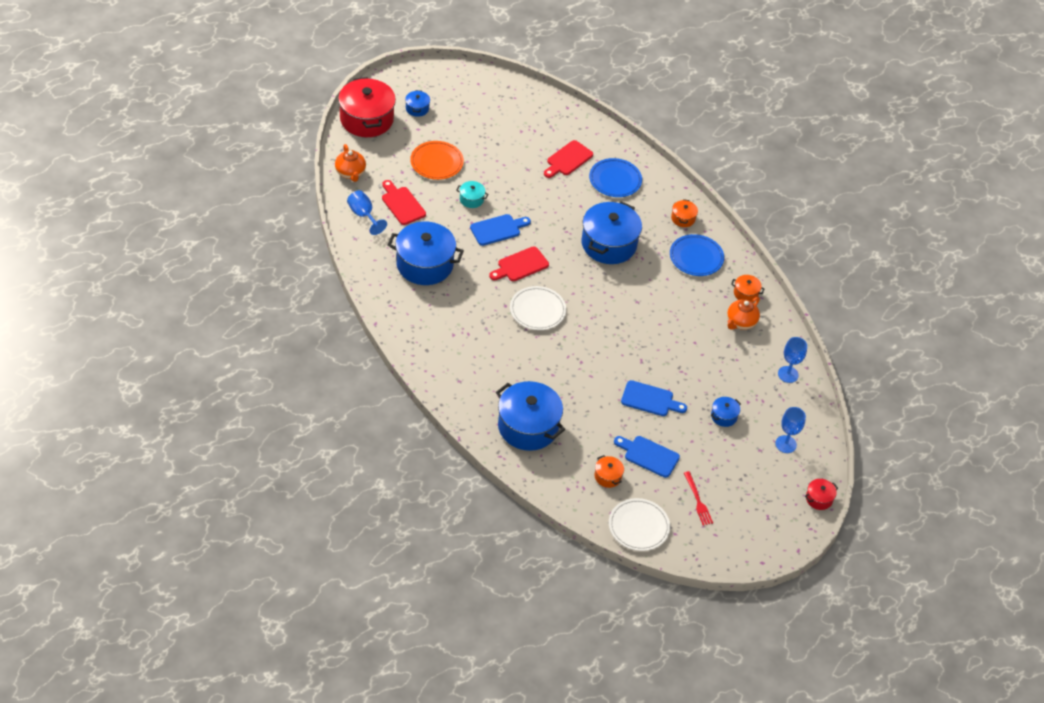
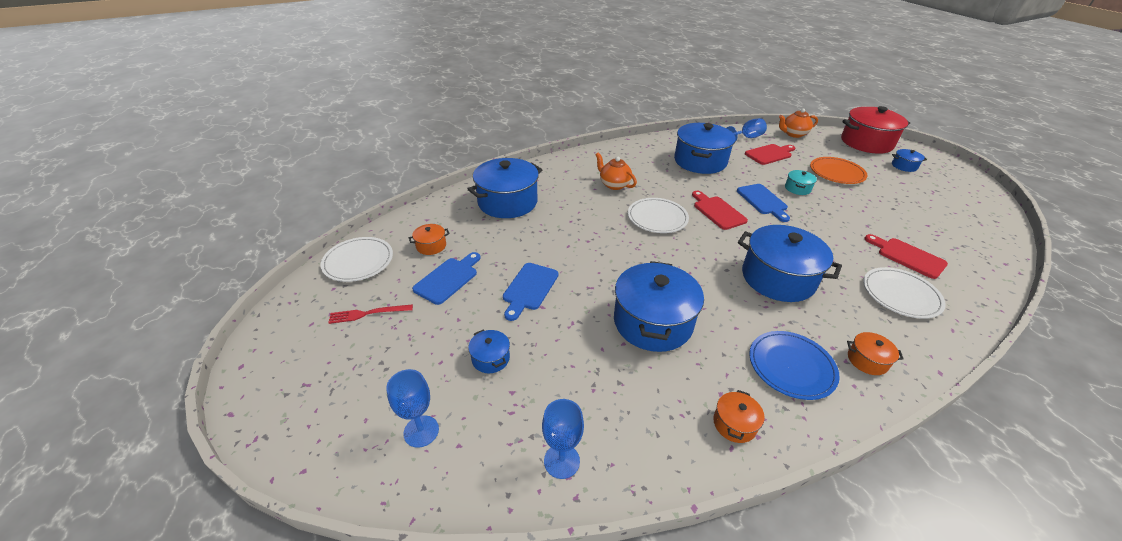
camera: 100 degrees right, 10 degrees down
blue plate [589,158,642,197] -> white plate [863,267,946,319]
orange teapot [727,297,760,330] -> orange teapot moved to [595,152,637,190]
red pot [805,479,838,510] -> none
none -> blue pot [614,261,704,352]

